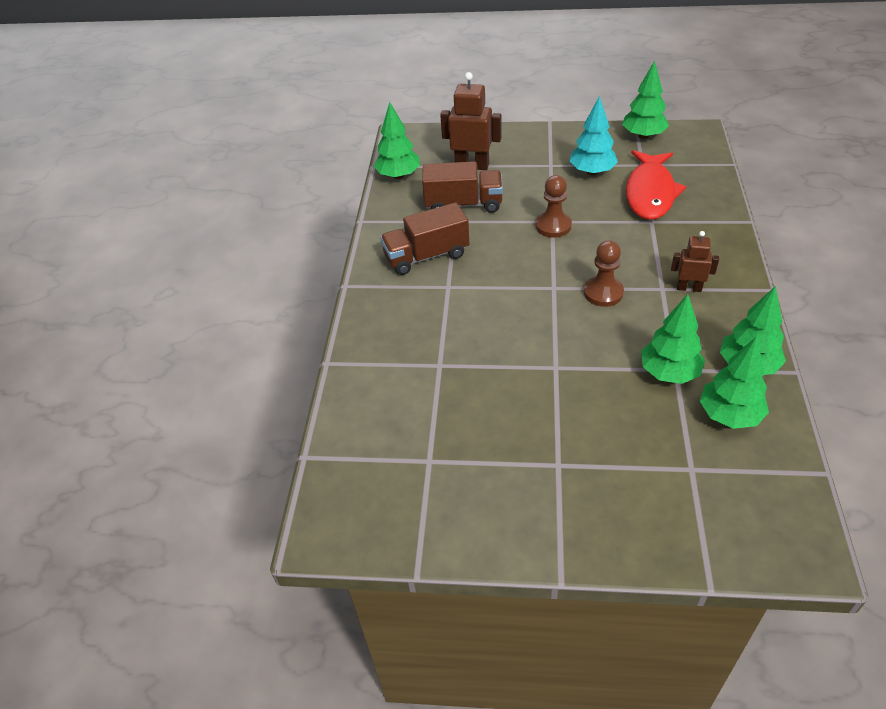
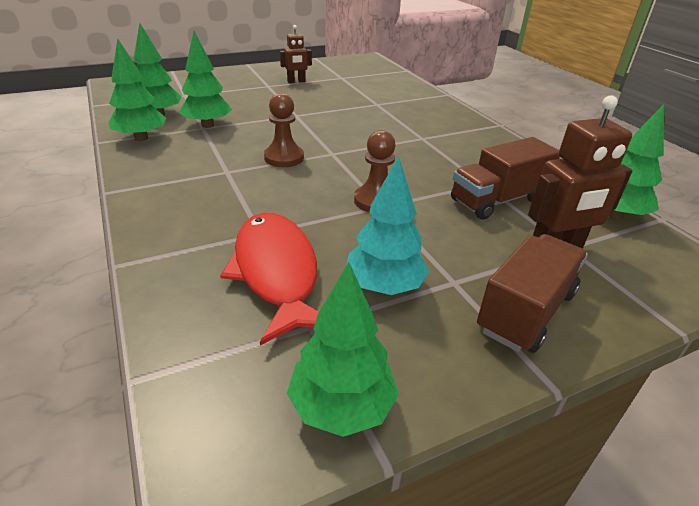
camera: 145 degrees right, 10 degrees down
brown truck [380,202,469,275] -> brown truck moved to [477,234,588,353]
brown robot [671,231,719,292] -> brown robot moved to [280,25,312,83]

